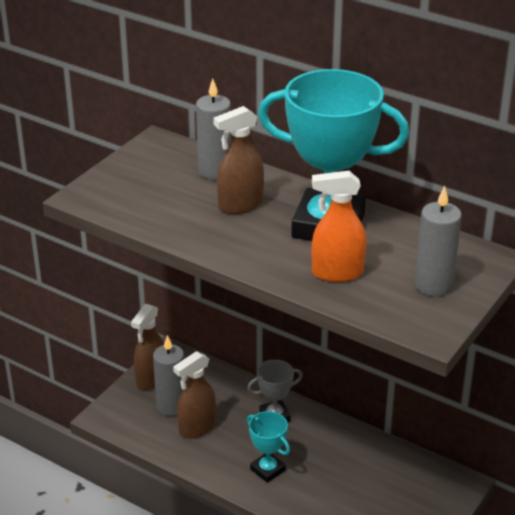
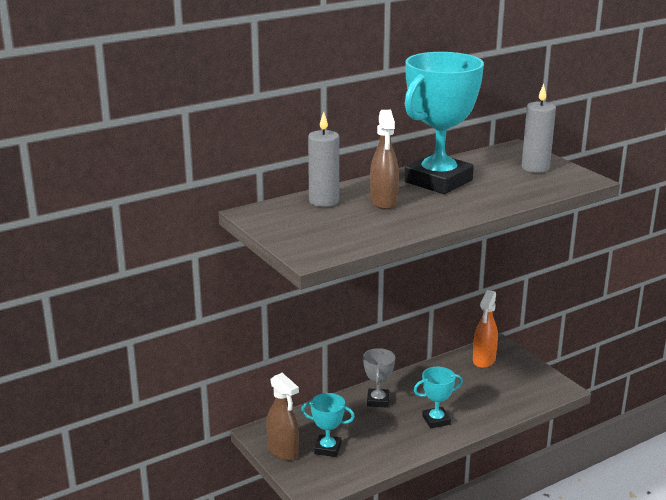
camera: 65 degrees left, 10 degrees down
grey candle [153,335,184,416] -> turquoise trophy [301,393,355,457]
brown spray bottle [173,351,216,439] -> none
orange spray bottle [312,171,367,282] -> orange spray bottle moved to [473,290,498,368]

